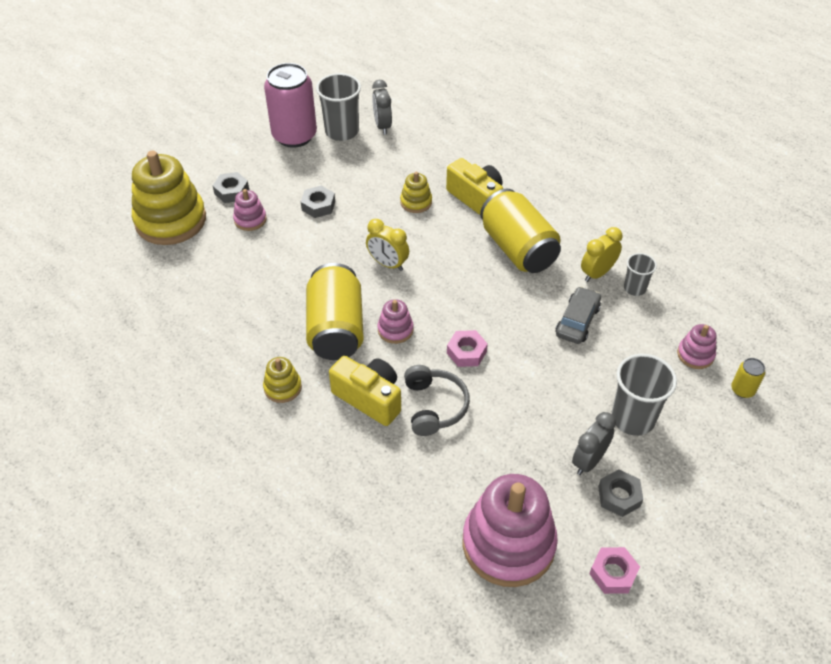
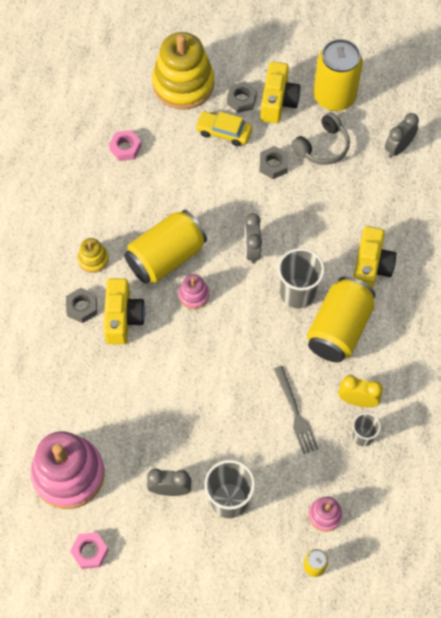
camera: 55 degrees right, 15 degrees up
pink stacking toy [233,189,267,231] -> yellow car [195,111,252,146]
pink can [264,63,317,148] -> yellow can [313,39,363,111]
grey cup [316,73,361,141] -> grey cup moved to [278,248,325,308]
yellow clock [366,219,409,271] -> grey clock [245,213,262,264]
yellow stacking toy [400,172,432,213] -> none
grey headphones [404,365,470,436] -> grey headphones moved to [291,112,350,165]
pink nut [447,330,488,367] -> pink nut moved to [109,130,142,161]
grey car [556,287,601,344] -> grey fork [274,366,319,454]
grey nut [598,469,643,517] -> grey nut moved to [66,287,97,323]
none -> yellow camera [260,61,301,123]

